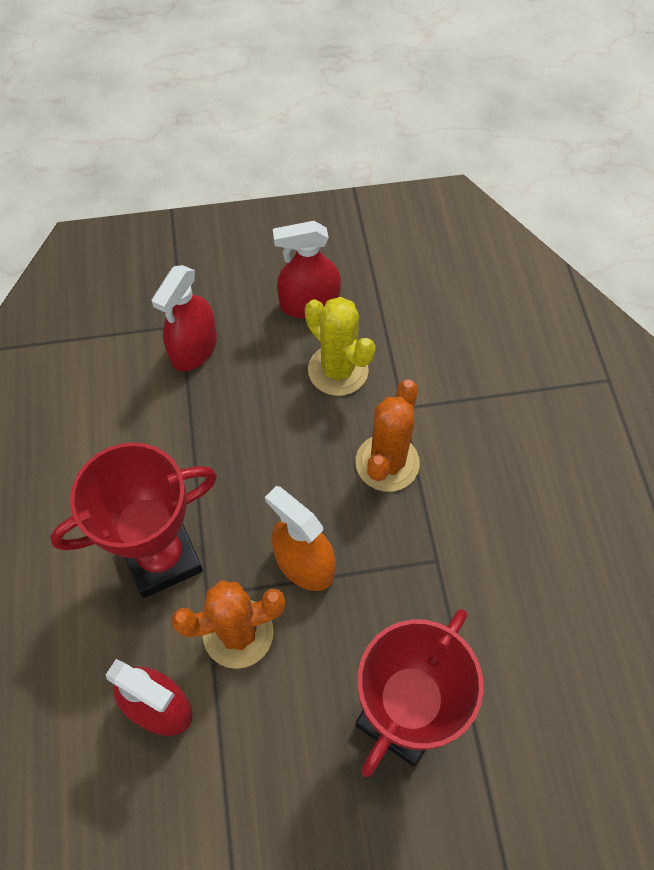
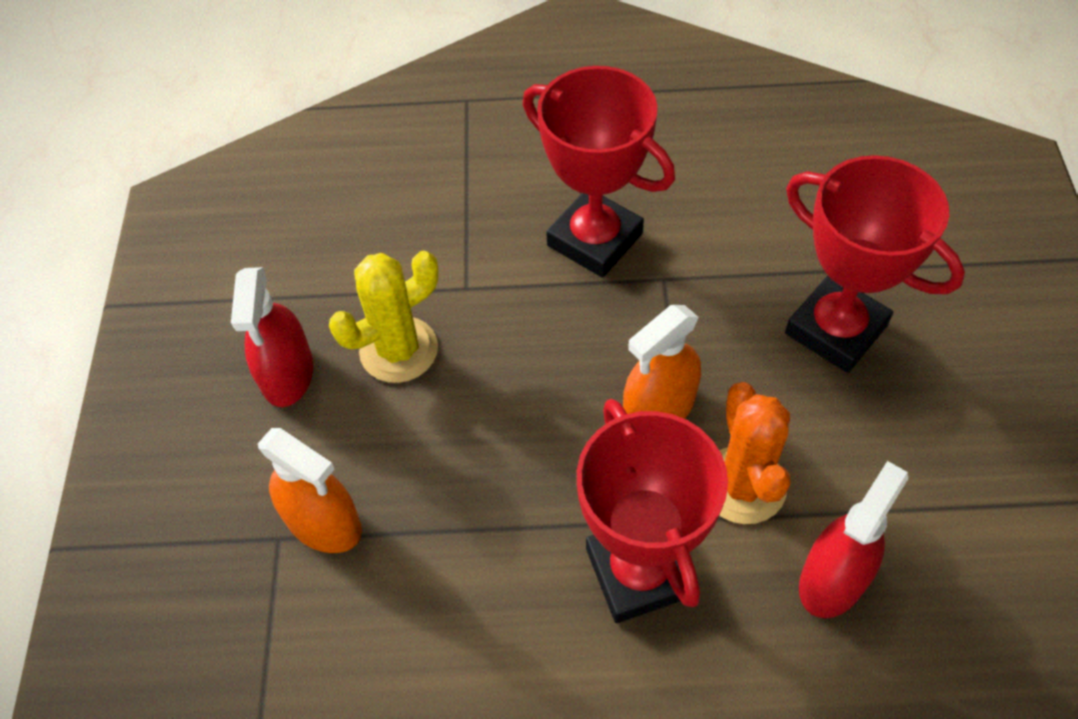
camera: 80 degrees left, 5 degrees down
red spray bottle [152,265,217,371] -> orange spray bottle [258,428,362,553]
orange cactus [356,379,420,492] -> none
none -> red trophy [523,66,675,278]

